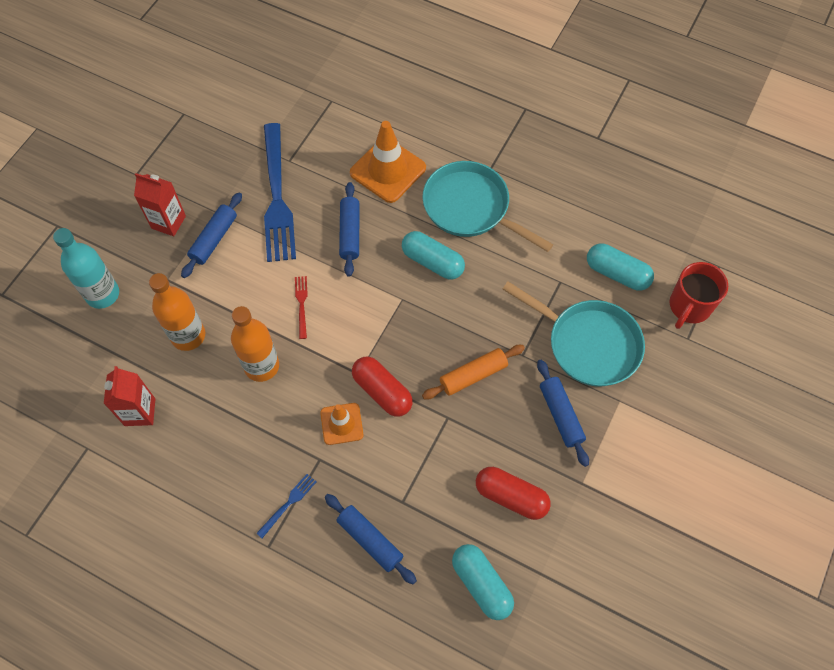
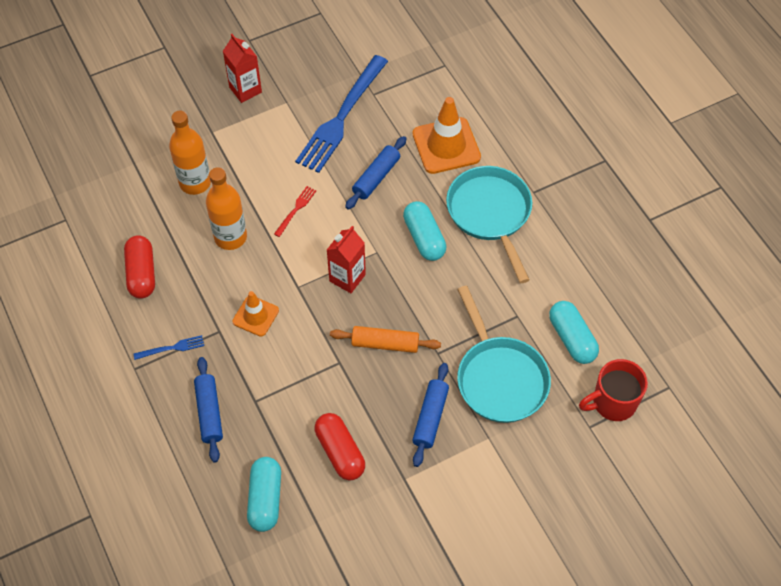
camera: 35 degrees right, 5 degrees down
turquoise bottle [53,228,119,309] -> none
red carton [104,366,155,426] -> red carton moved to [327,226,366,293]
blue rolling pin [181,192,242,278] -> none
red capsule [352,356,413,417] -> red capsule moved to [124,235,155,299]

